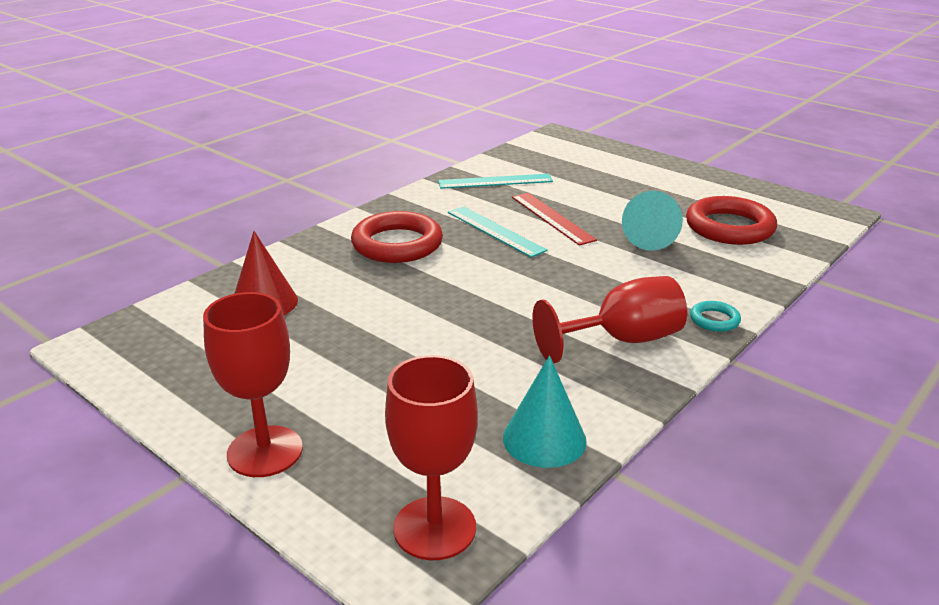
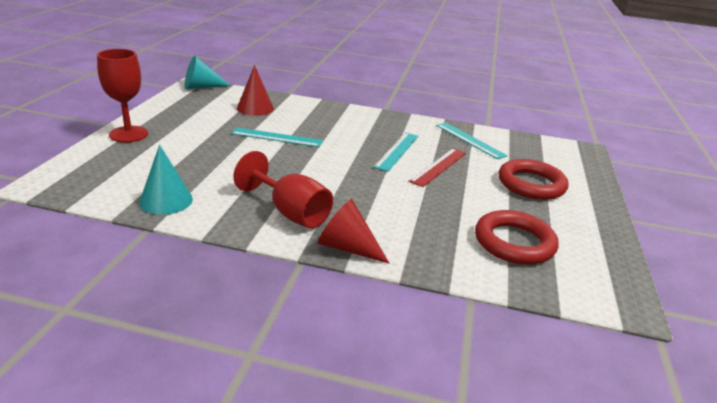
camera: 60 degrees right, 0 degrees up
red ring [351,211,443,263] -> red ring moved to [499,159,568,200]
red goblet [385,355,478,560] -> none
turquoise cone [622,191,683,251] -> turquoise cone moved to [184,56,231,89]
turquoise ring [690,301,741,332] -> red cone [317,199,389,264]
none -> turquoise ruler [231,128,323,147]

